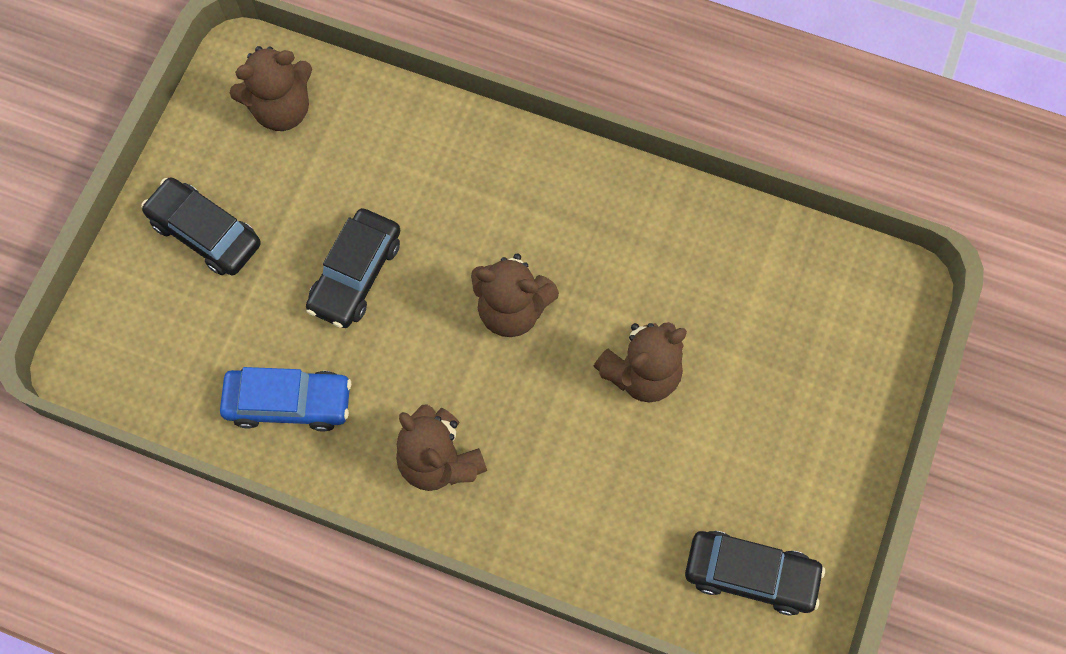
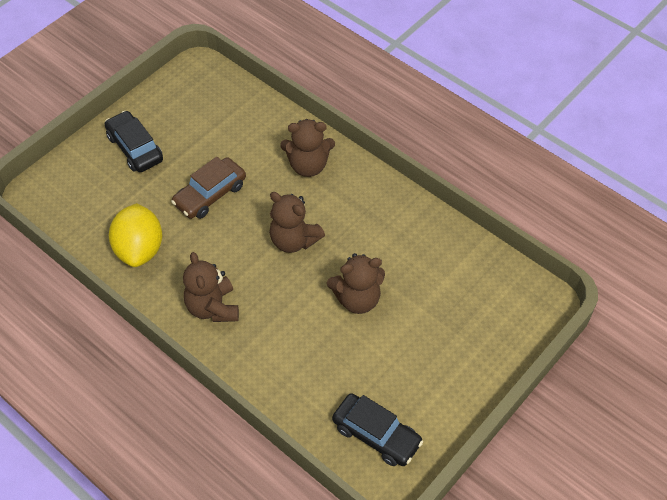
camera: 20 degrees right, 15 degrees down
blue car [220,367,351,432] -> yellow lemon [109,203,162,267]
brown teddy bear [230,46,312,131] -> brown teddy bear moved to [280,119,335,177]
black car [306,208,400,328] -> brown car [171,157,246,219]

